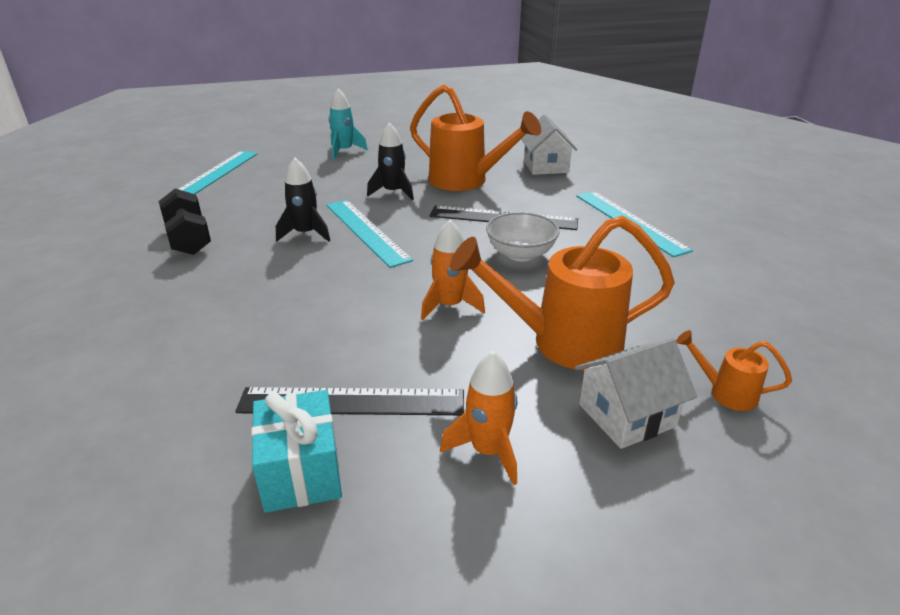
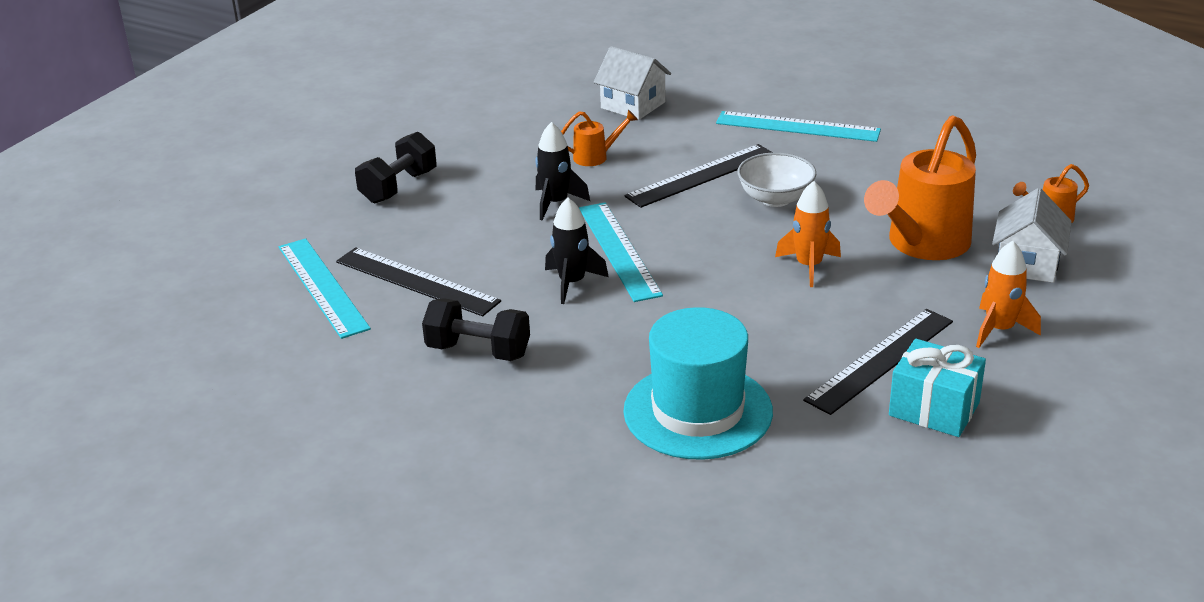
camera: 45 degrees left, 0 degrees up
turquoise ruler [326,200,413,268] -> turquoise ruler turned 60 degrees clockwise [579,202,663,302]
turquoise rocket [329,89,368,160] -> black dumbbell [355,132,437,204]
orange watering can [410,84,541,191] -> orange watering can [561,110,638,166], size x0.46
none -> black ruler [336,247,501,316]
none -> turquoise hat [623,307,773,460]

